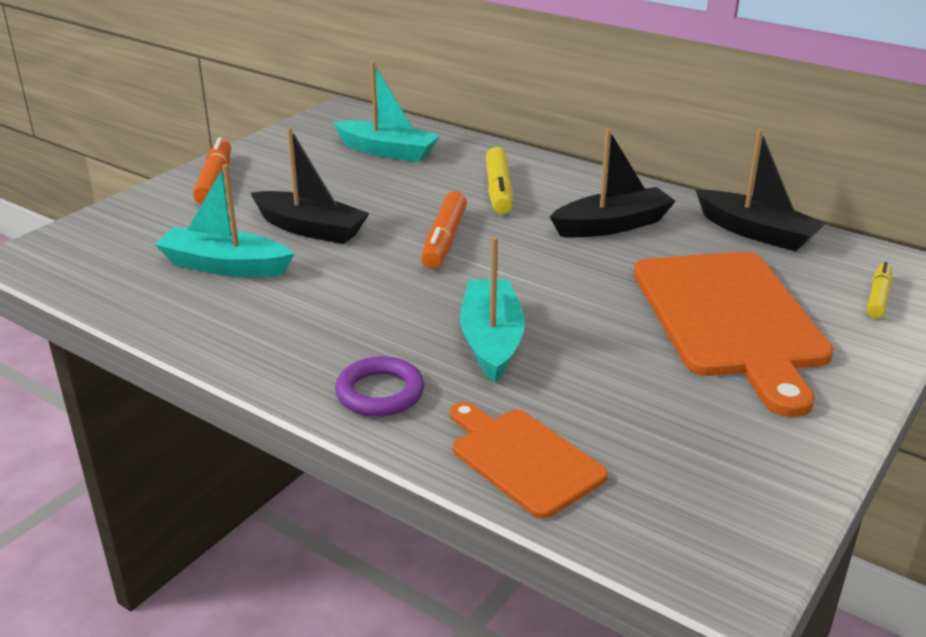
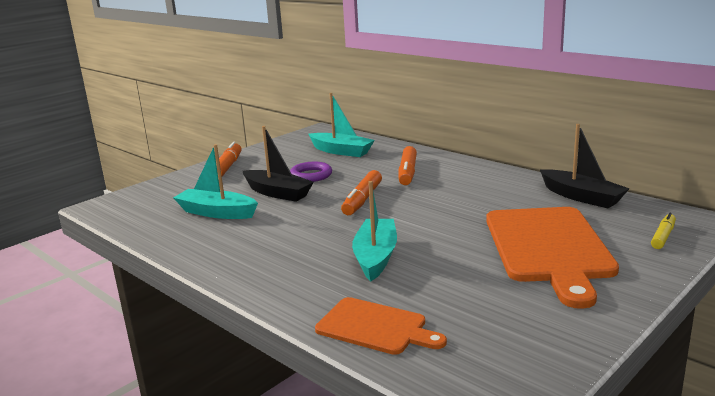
camera: 10 degrees right, 10 degrees down
purple ring [335,356,424,417] -> purple ring moved to [290,162,332,182]
orange cutting board [450,402,608,519] -> orange cutting board turned 150 degrees clockwise [315,297,447,355]
yellow marker [486,147,513,214] -> orange marker [398,146,417,185]
black boat [550,129,676,237] -> none

